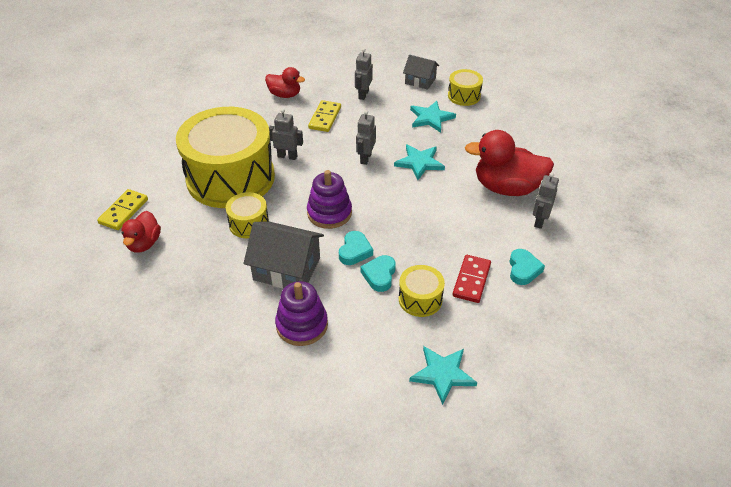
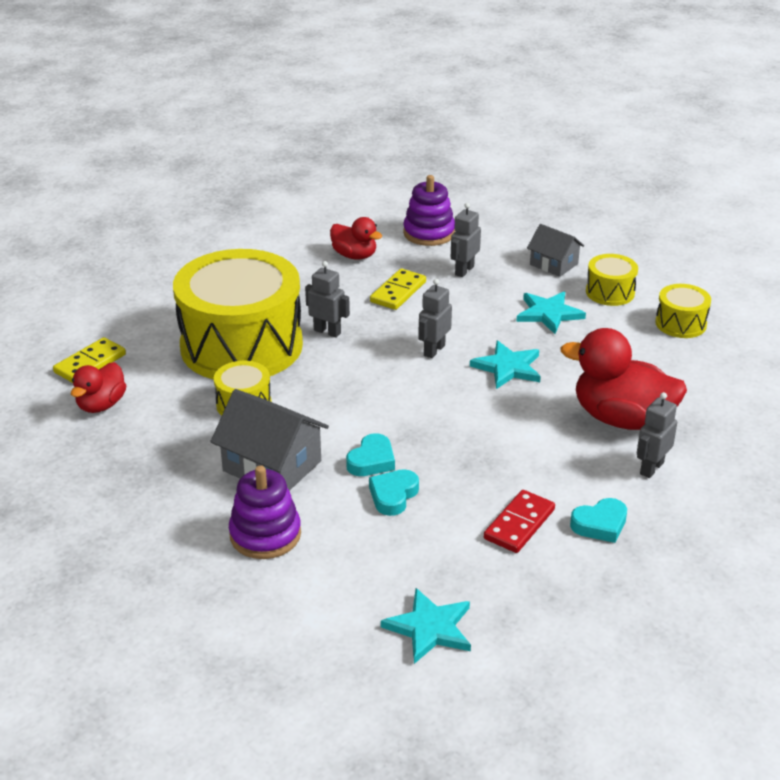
camera: 15 degrees right, 10 degrees down
purple stacking toy [307,170,352,229] -> purple stacking toy moved to [403,175,455,246]
yellow drum [399,265,445,317] -> yellow drum moved to [655,284,711,338]
turquoise heart [510,249,545,285] -> turquoise heart turned 45 degrees clockwise [570,498,627,543]

